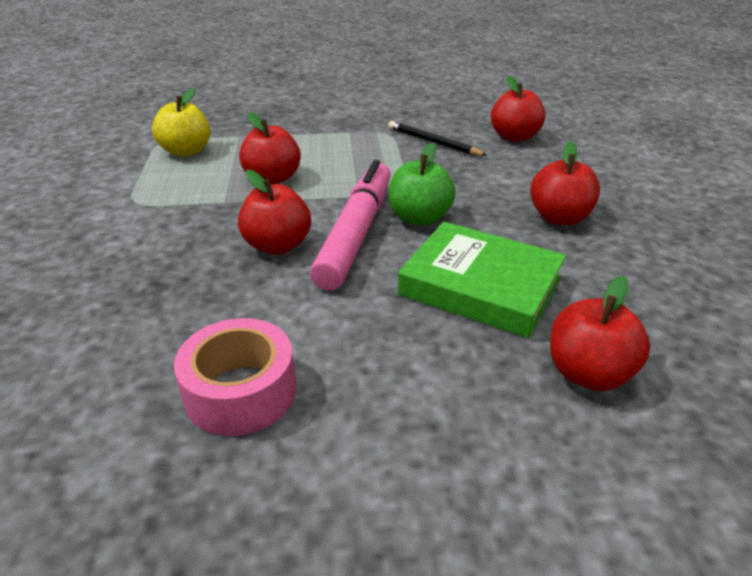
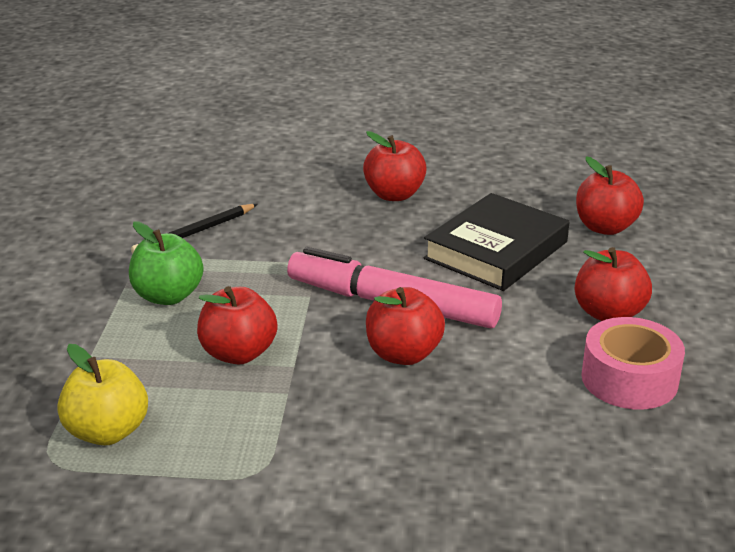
camera: 80 degrees left, 5 degrees down
green apple [389,143,456,226] -> green apple moved to [129,222,203,305]
green book [398,222,566,338] -> black book [423,193,570,291]
red apple [491,76,545,142] -> red apple moved to [575,247,652,321]

